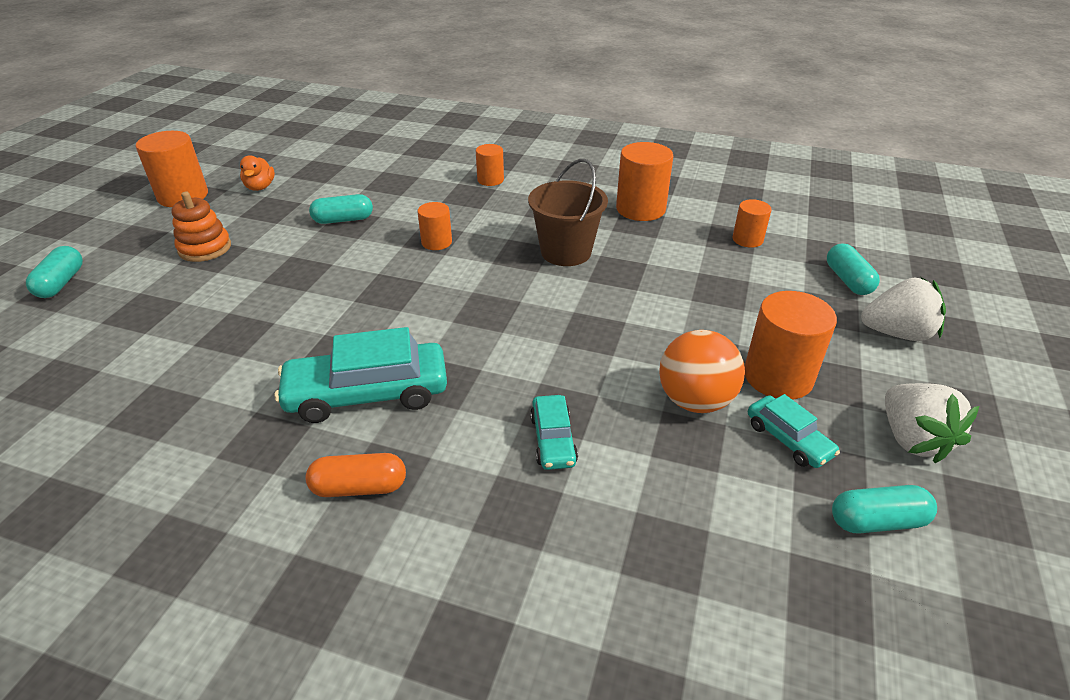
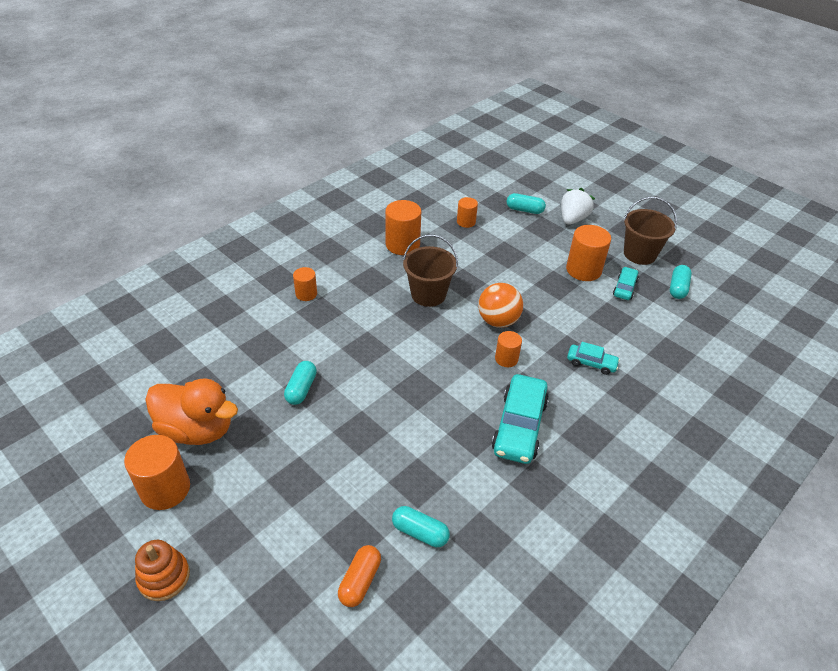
camera: 65 degrees left, 5 degrees up
turquoise capsule [26,246,83,298] -> turquoise capsule moved to [392,506,450,547]
orange stacking toy [171,191,231,262] -> orange stacking toy moved to [135,540,190,601]
orange duck [240,155,275,191] -> orange duck [145,378,238,445], size x2.14
orange capsule [306,453,406,497] -> orange capsule moved to [338,545,381,607]
orange cylinder [417,202,452,250] -> orange cylinder moved to [495,331,522,367]
orange ball [659,330,745,413] -> orange ball moved to [478,283,523,328]
turquoise car [748,394,840,468] -> turquoise car turned 60 degrees counterclockwise [613,267,639,300]
white strawberry [885,383,979,463] -> brown bucket [624,197,677,265]

